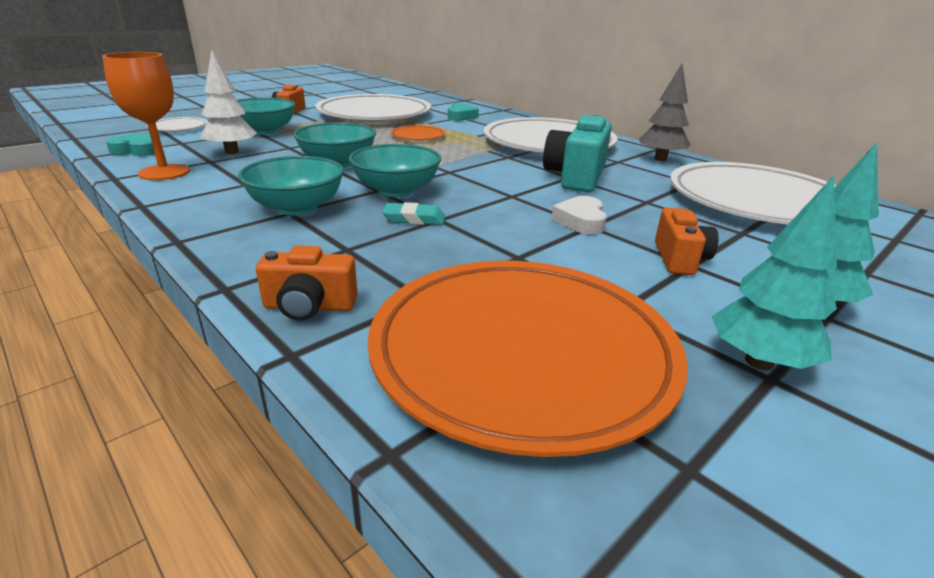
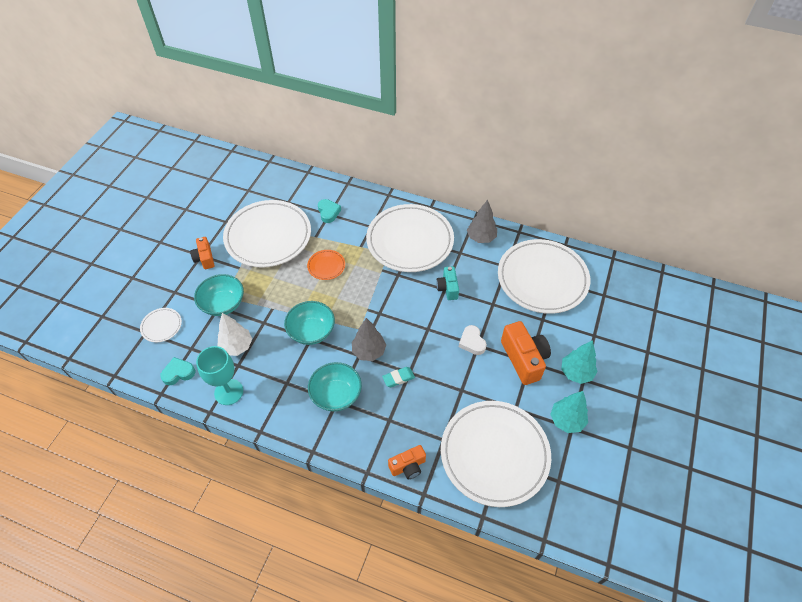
camera: 25 degrees left, 25 degrees up
orange goblet [102,52,190,180] -> turquoise goblet [196,346,243,405]
turquoise bowl [349,144,441,197] -> grey tree [352,318,386,361]
orange plate [367,261,688,457] -> white plate [441,401,551,507]
turquoise camera [543,115,612,192] -> turquoise camera [436,266,459,300], size x0.59
orange camera [655,208,719,275] -> orange camera [501,321,551,385], size x1.69

